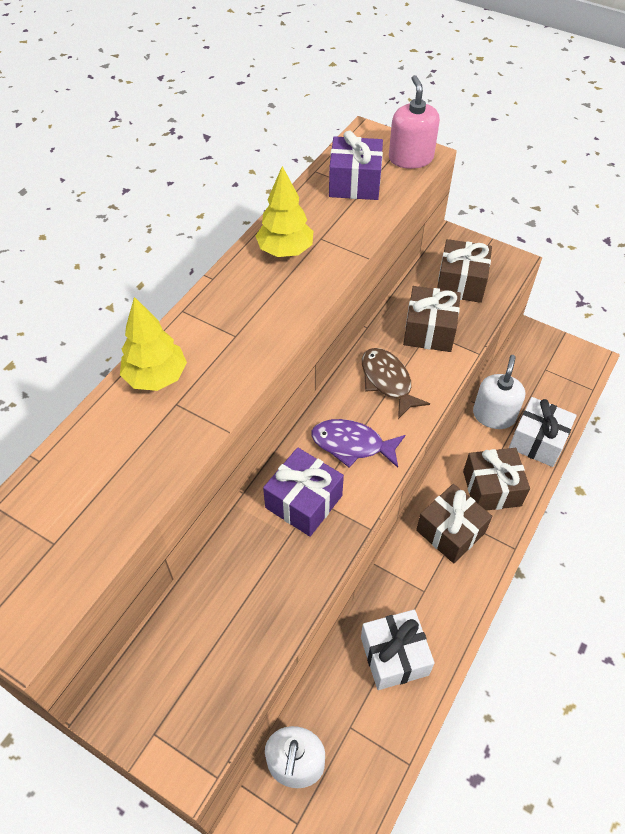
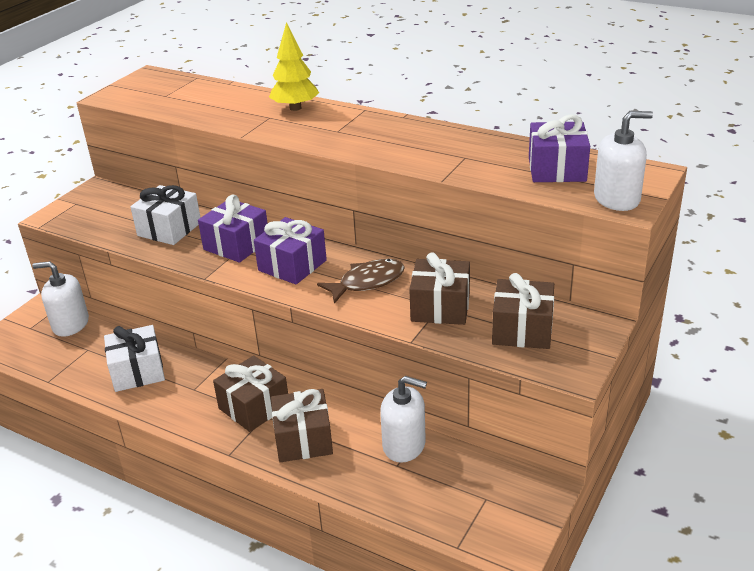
camera: 90 degrees right, 20 degrees down
yellow tree [256,166,313,257] -> none
purple fish [312,419,405,468] -> purple gift [254,217,327,284]
pink soap dispenser [389,75,440,169] -> white soap dispenser [594,111,653,211]
white gift [509,397,577,467] -> white gift moved to [130,185,201,245]

